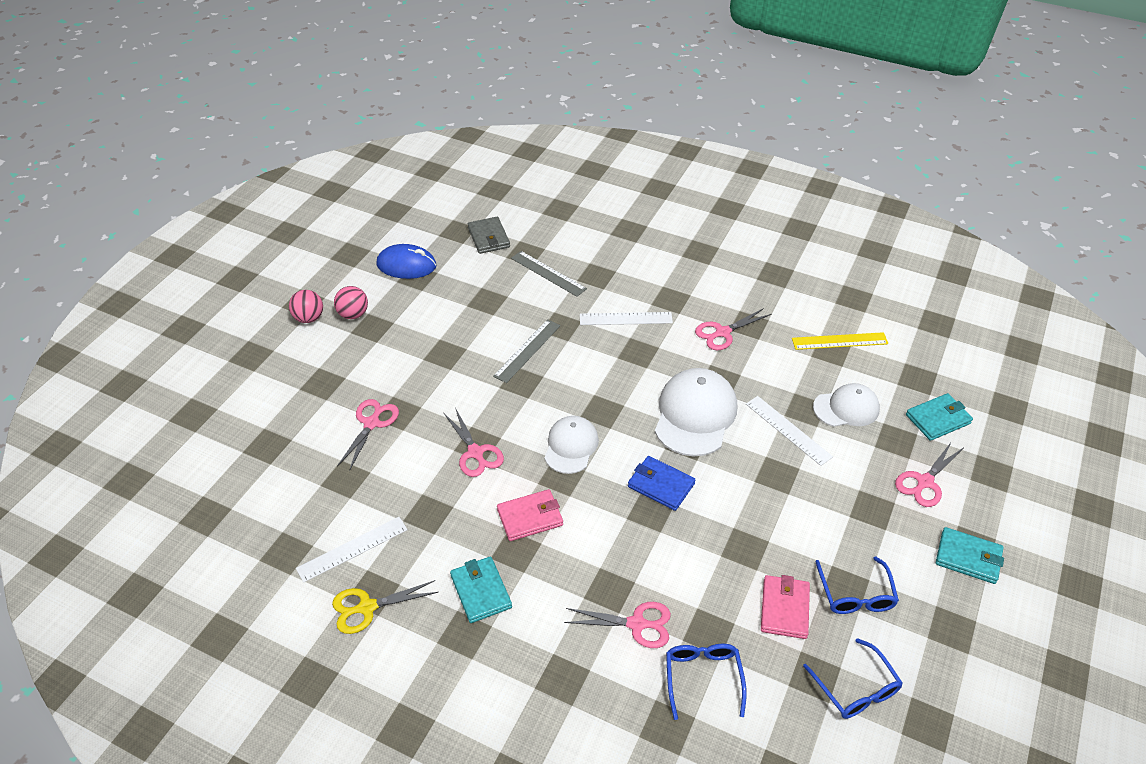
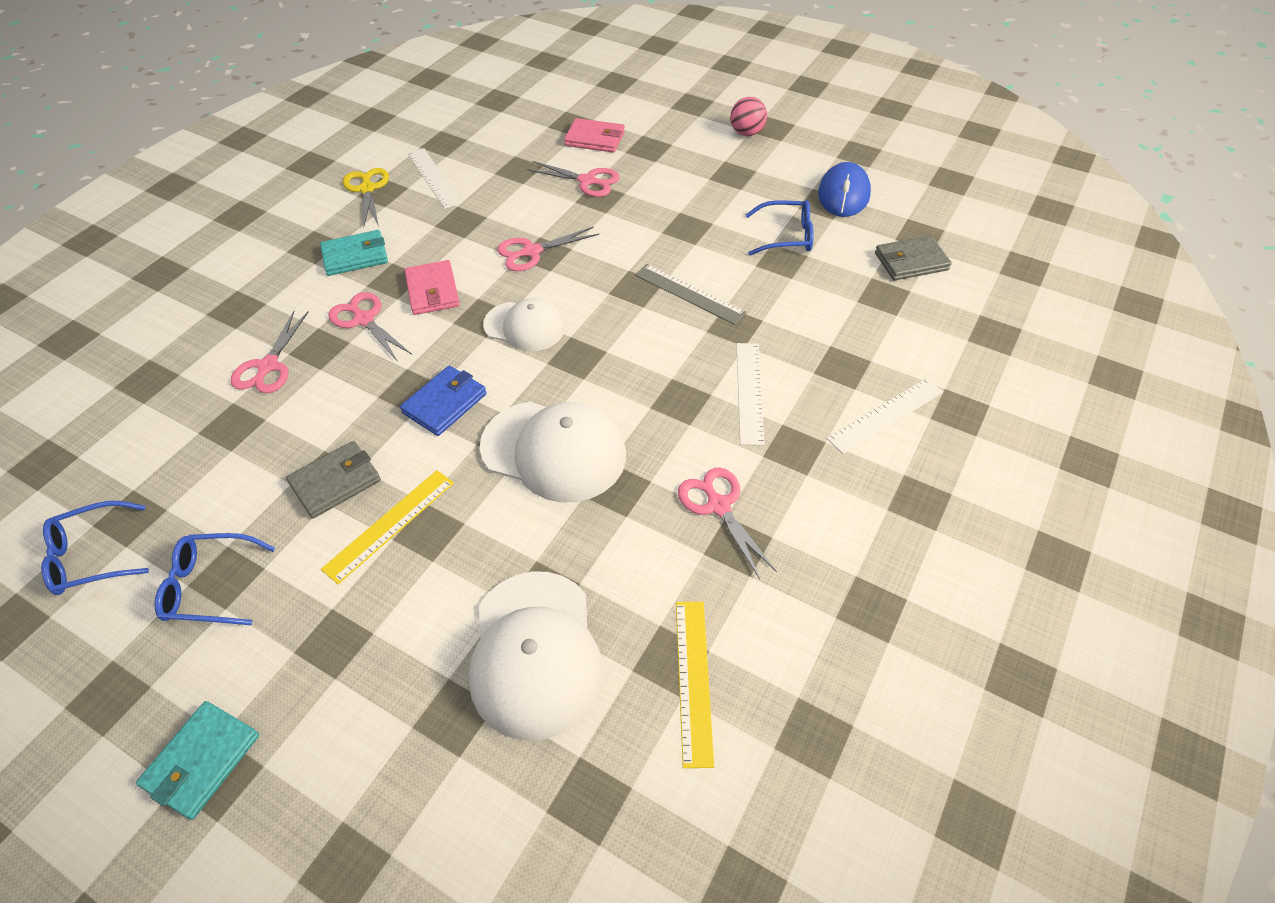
camera: 95 degrees right, 5 degrees up
pink ball [334,286,368,319] -> none
grey ruler [511,251,587,297] -> none
blue glasses [666,644,747,720] -> blue glasses moved to [745,200,814,256]
white ruler [746,396,833,466] -> white ruler moved to [826,378,943,454]
pink wallet [761,575,810,639] -> pink wallet moved to [564,118,625,153]
white cap [813,383,880,427] -> white cap [468,572,603,740], size x1.59
pink scissors [895,441,963,507] -> pink scissors moved to [328,292,411,362]
turquoise wallet [906,393,973,441] -> none
none -> grey wallet [286,441,381,518]
none -> yellow ruler [321,470,454,584]

